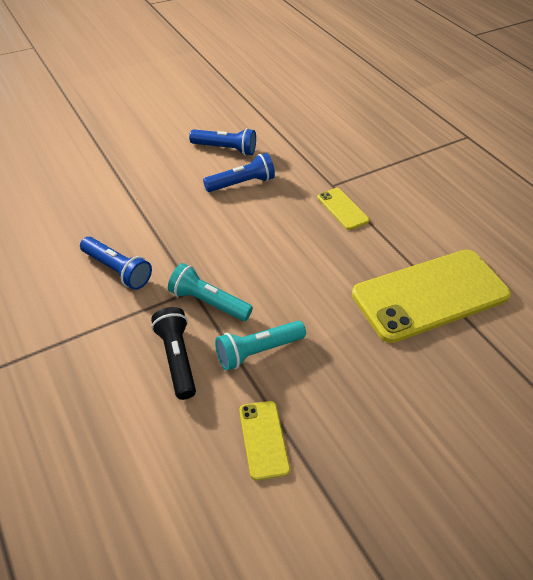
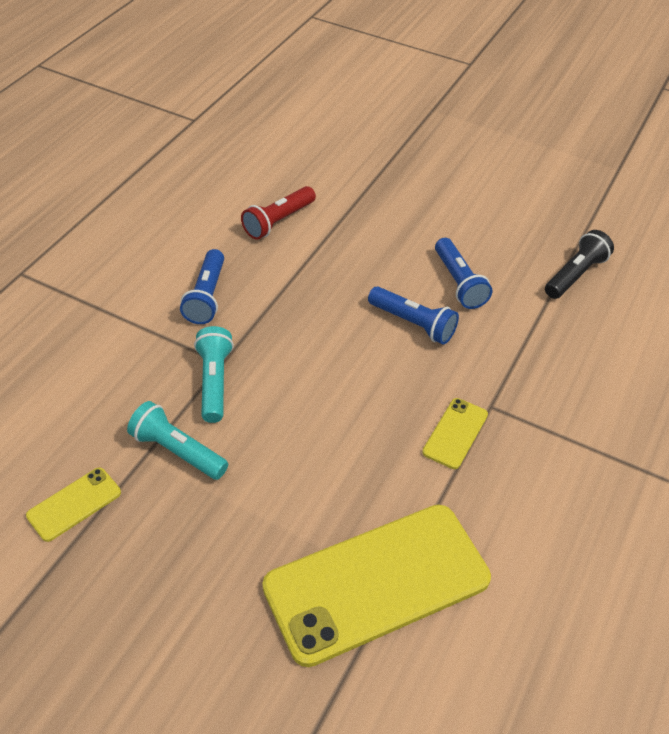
camera: 60 degrees right, 0 degrees up
black flashlight [151,307,196,400] -> black flashlight moved to [545,230,614,299]
yellow phone [352,250,511,343] -> yellow phone turned 60 degrees counterclockwise [262,505,491,667]
none -> red flashlight [241,186,316,240]

